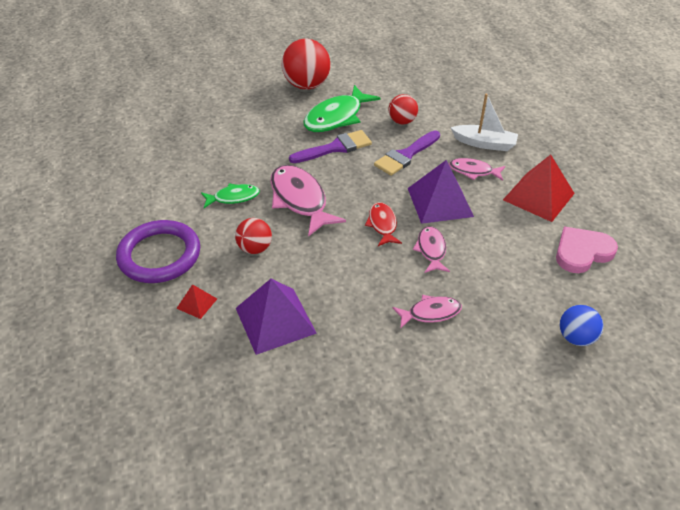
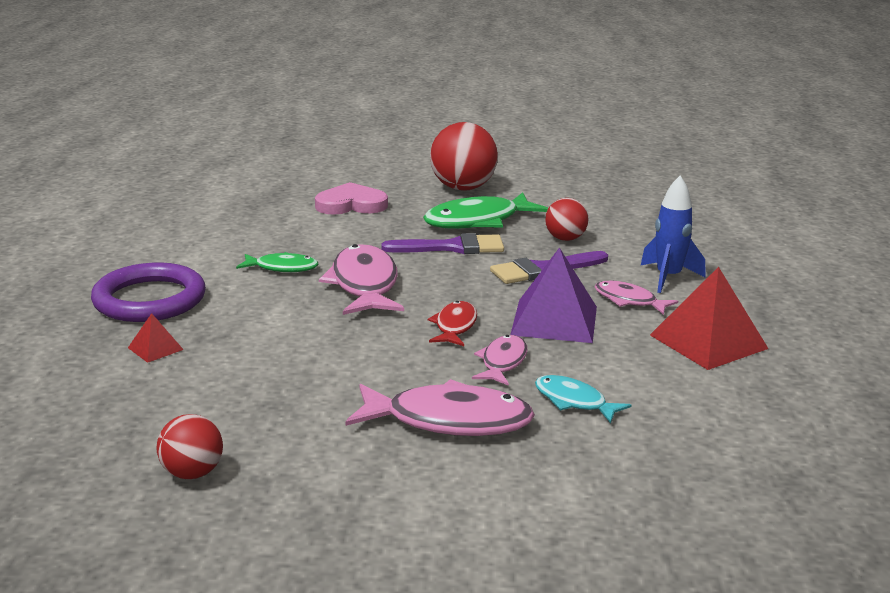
camera: 20 degrees right, 20 degrees down
red ball [235,218,272,254] -> red ball moved to [157,414,223,479]
purple pyramid [236,279,317,355] -> none
pink fish [393,295,462,329] -> pink fish [346,379,535,436], size x1.78
white boat [451,94,518,151] -> blue rocket [641,176,706,293]
pink heart [556,227,618,273] -> pink heart moved to [315,182,388,215]
blue ball [560,305,603,346] -> none
none -> turquoise fish [535,375,631,423]

